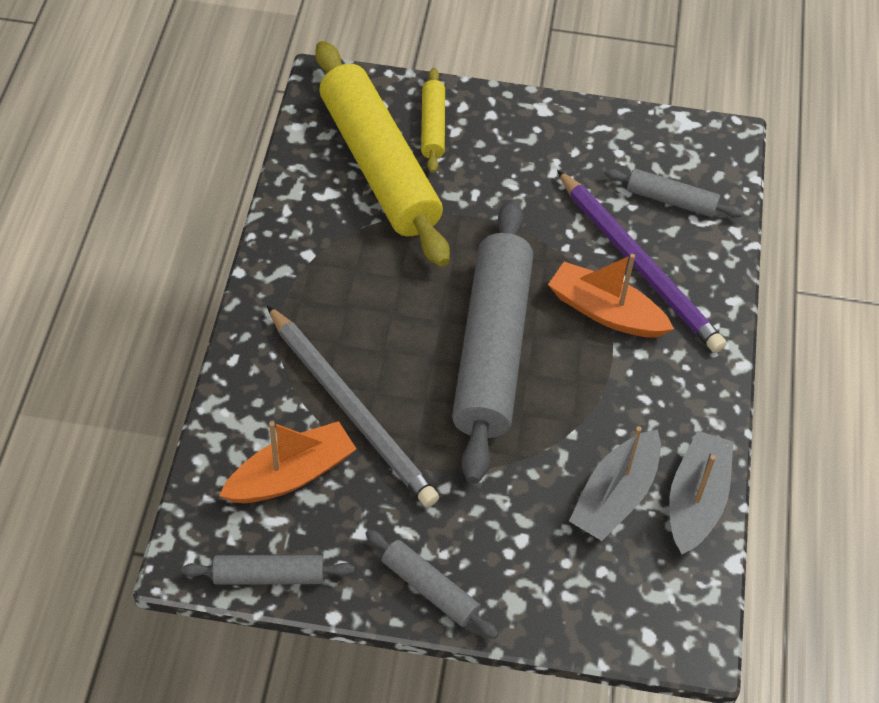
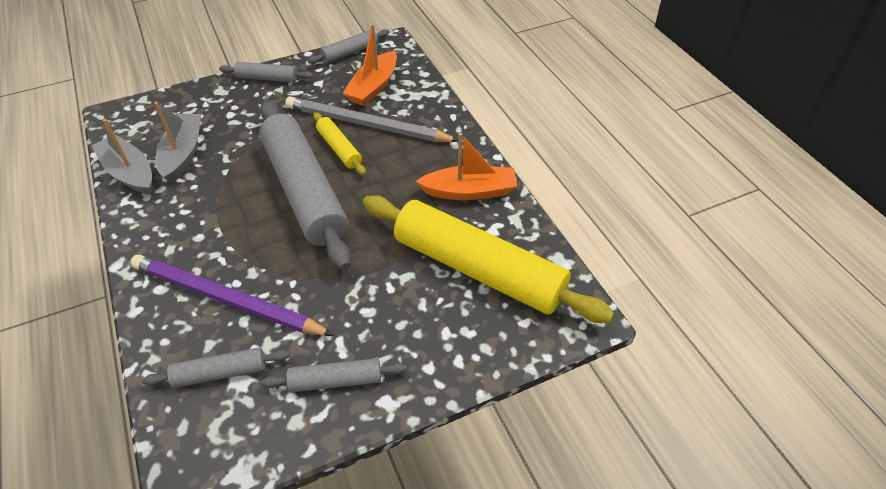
camera: 150 degrees right, 5 degrees down
yellow rolling pin [421,68,445,173] -> yellow rolling pin moved to [313,112,366,175]
orange boat [548,254,674,338] -> orange boat moved to [416,133,517,200]
grey boat [669,431,734,555] -> grey boat turned 150 degrees clockwise [91,119,152,195]
none -> grey rolling pin [261,358,407,392]

